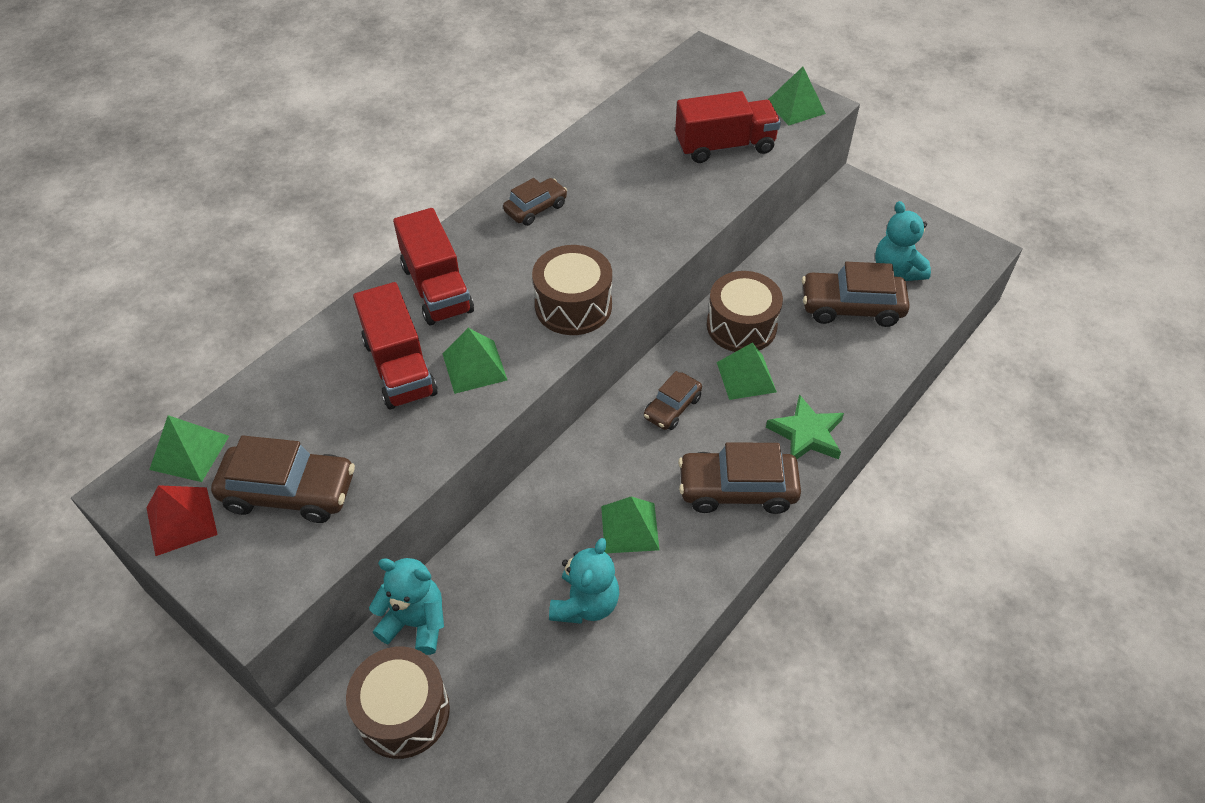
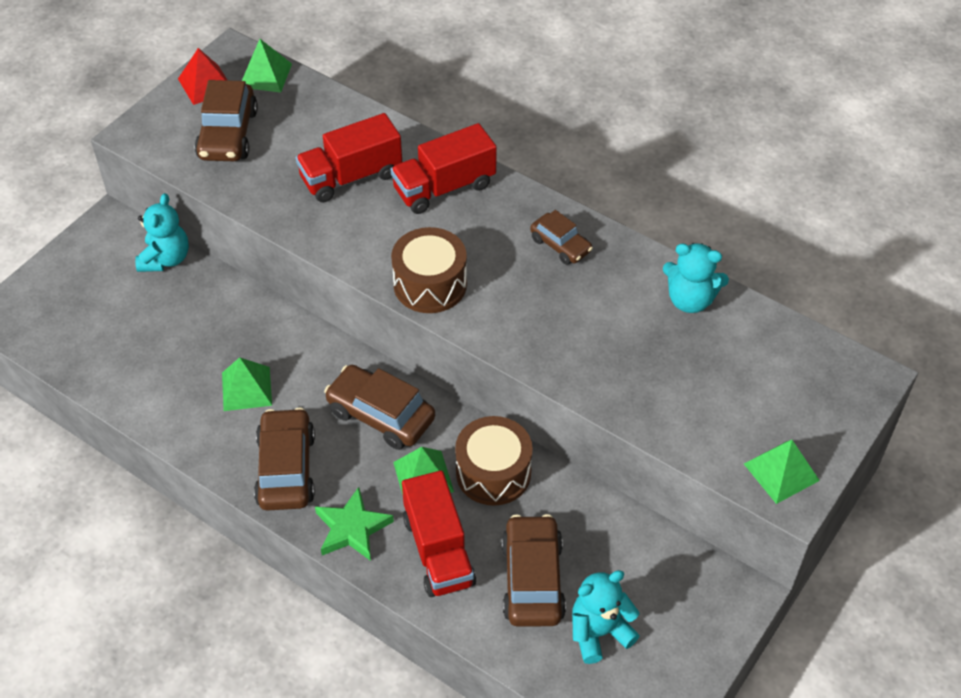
camera: 85 degrees right, 0 degrees up
brown drum [346,647,450,759] -> none
green pyramid [443,328,507,394] -> none
turquoise teddy bear [549,538,619,624] -> turquoise teddy bear moved to [663,243,729,313]
brown car [644,371,702,430] -> brown car [324,365,435,450], size x1.65
red truck [675,91,781,163] -> red truck moved to [402,470,476,597]

